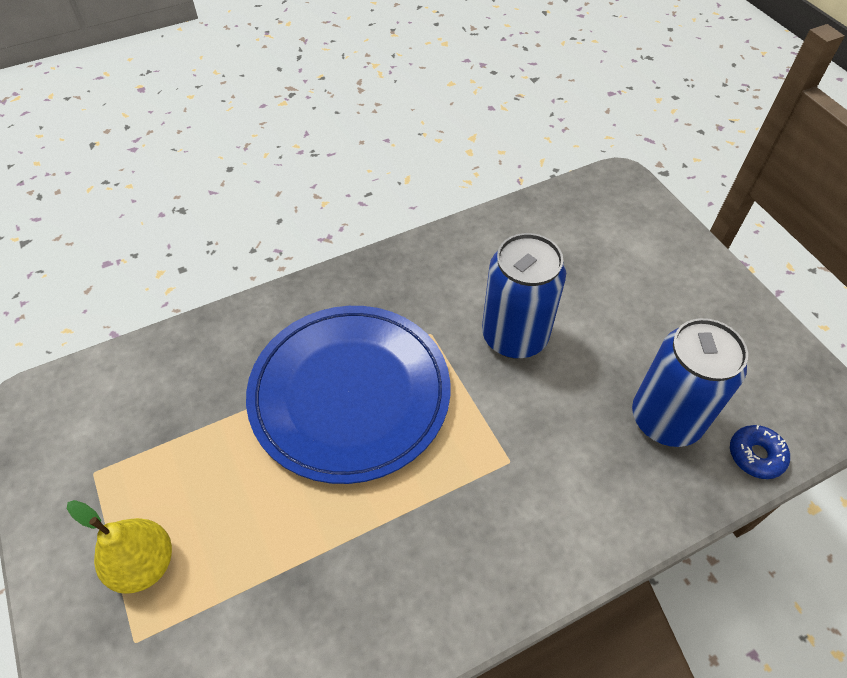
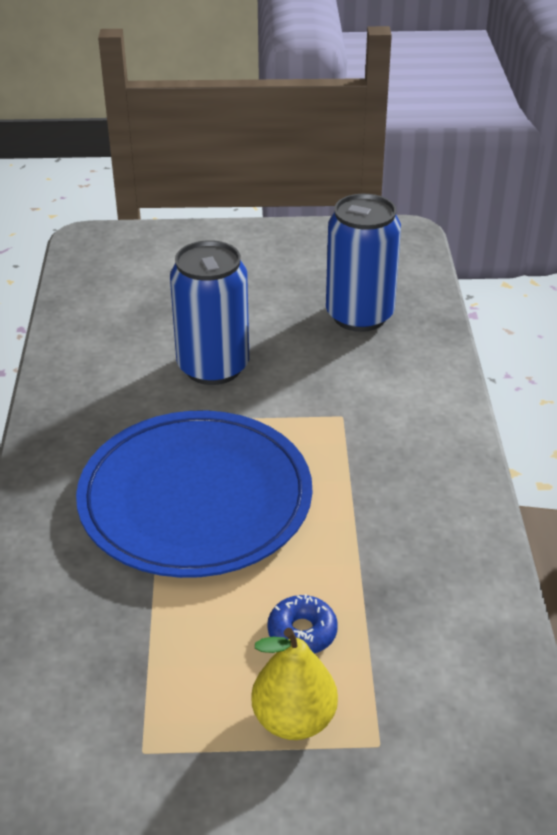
camera: 65 degrees left, 15 degrees down
blue donut [730,425,790,479] -> blue donut moved to [267,594,338,654]

